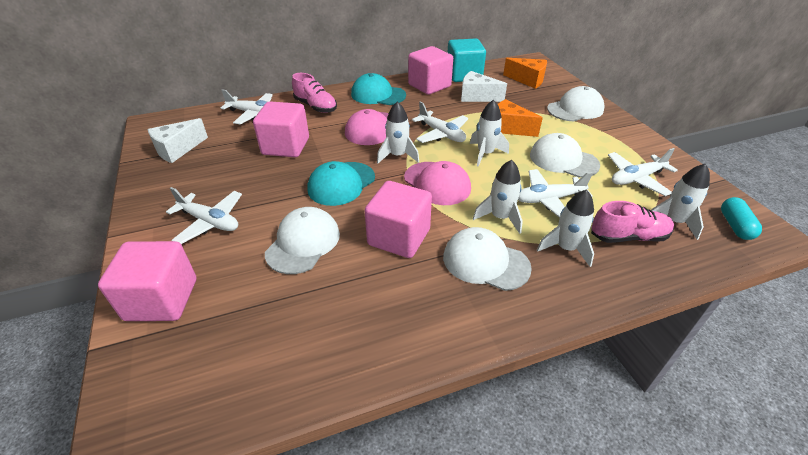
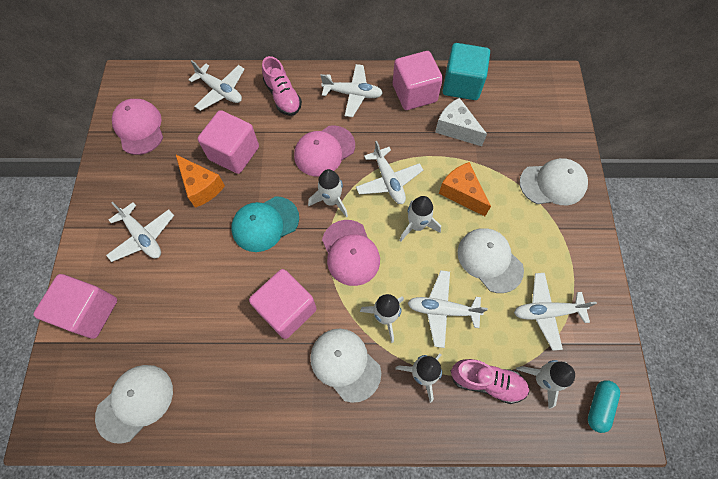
camera: 20 degrees right, 25 degrees up
white cheese [148,118,208,163] -> pink cap [112,99,163,155]
white cap [265,207,340,274] -> white cap moved to [95,365,173,444]
turquoise cap [351,73,406,105] -> white plane [320,64,383,117]
orange cheese [503,58,547,89] -> orange cheese moved to [176,155,225,208]

